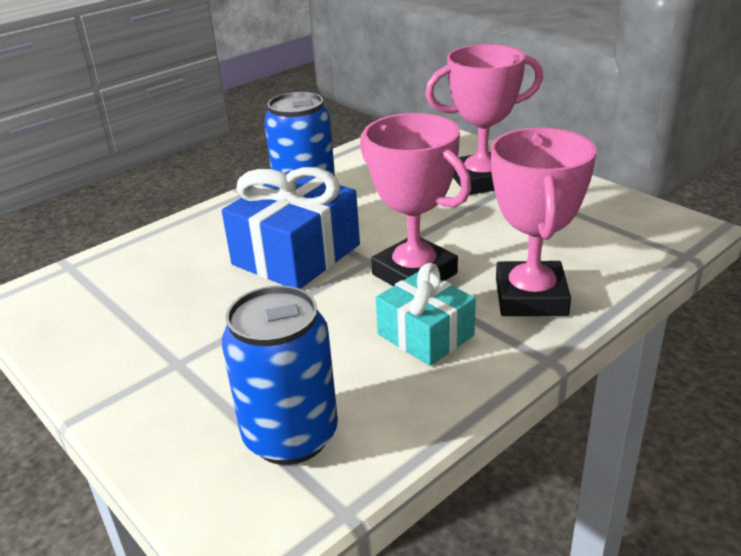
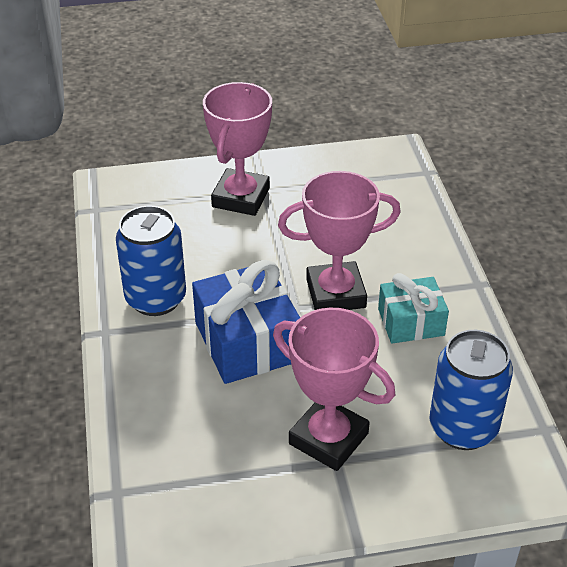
camera: 60 degrees left, 10 degrees up
pink trophy [491,127,597,316] -> pink trophy moved to [273,308,395,471]

